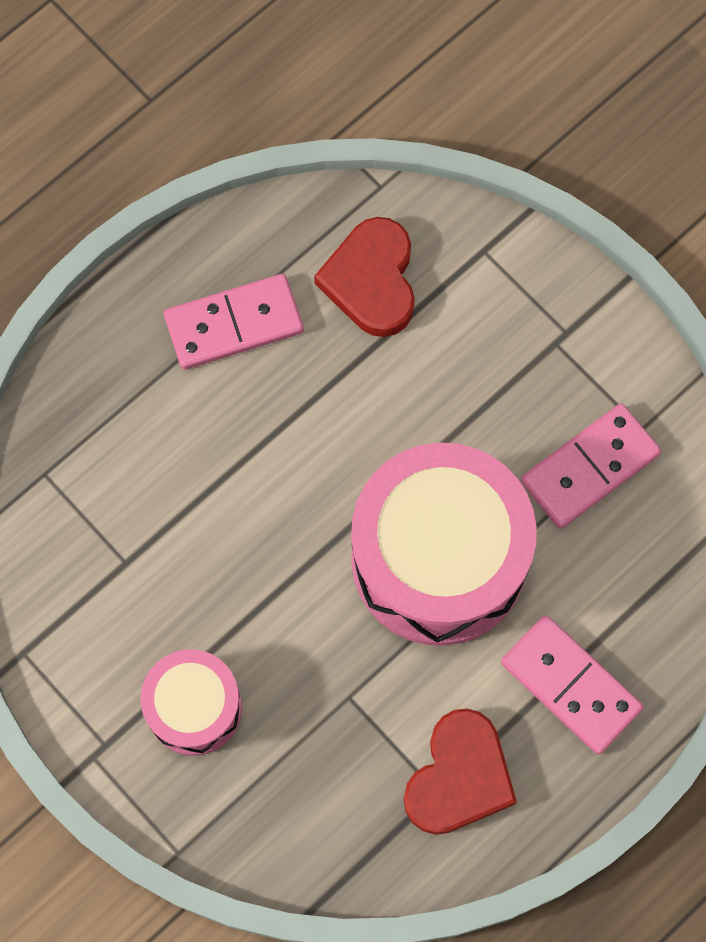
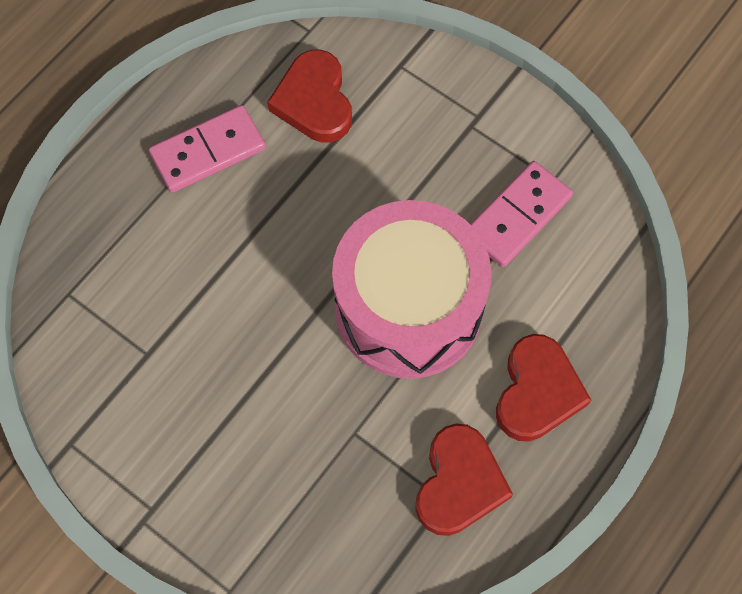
camera: 10 degrees left, 5 degrees down
pink drum [141,649,242,756] -> none
pink domino [501,615,644,754] -> red heart [496,334,591,442]

